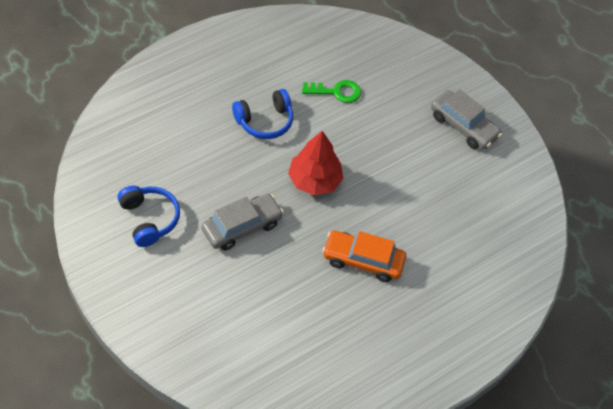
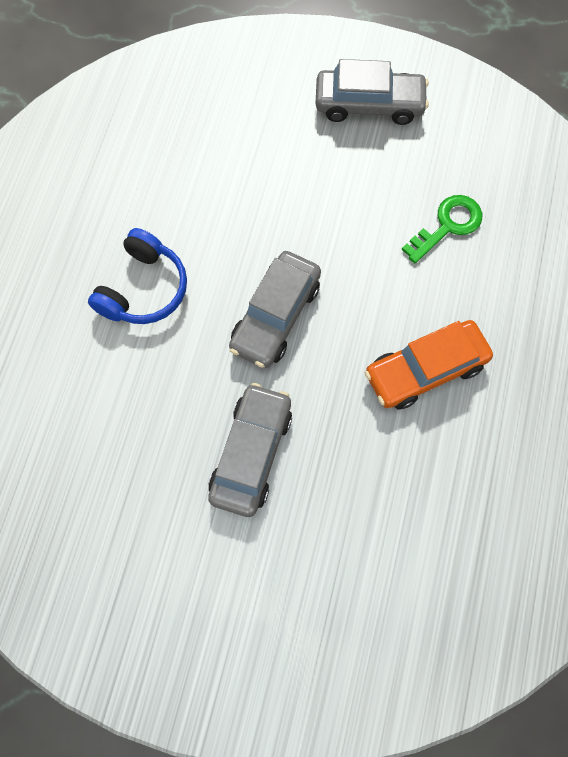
camera: 35 degrees left, 15 degrees up
blue headphones [117,186,180,247] -> none
red tree [288,131,344,196] -> grey car [229,251,321,368]
green key [302,80,361,103] -> green key moved to [402,195,482,264]

